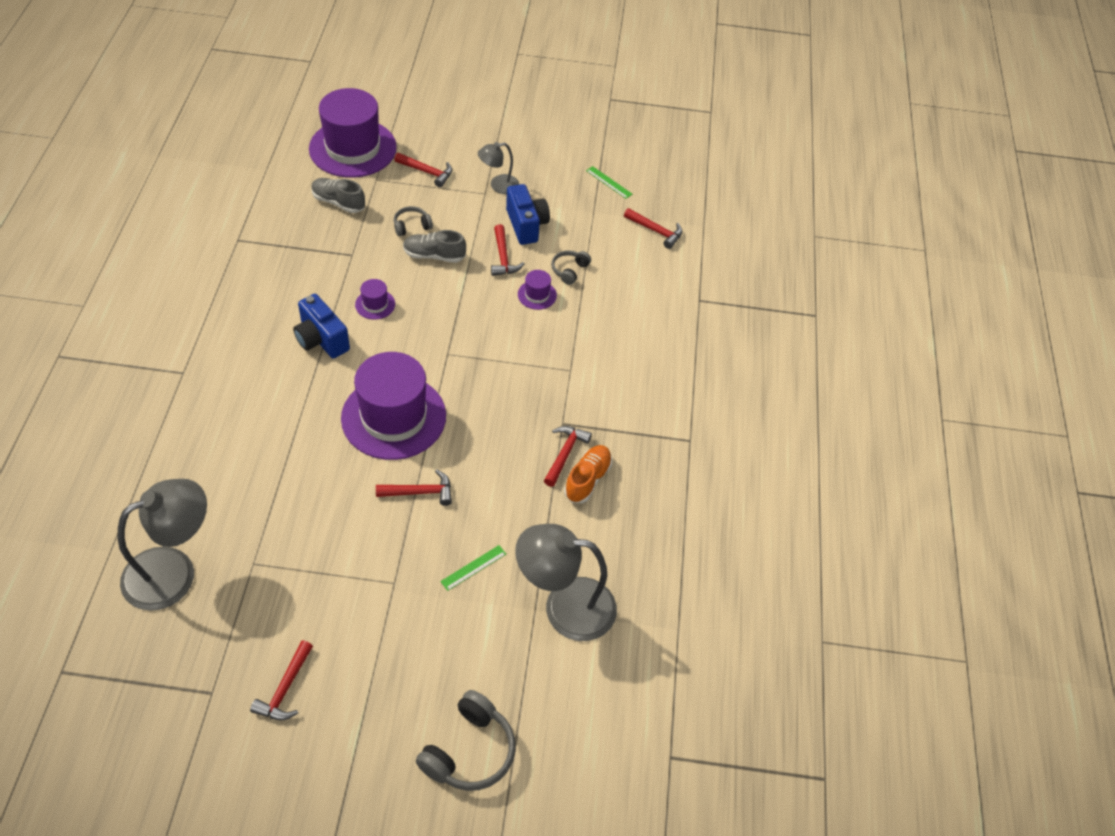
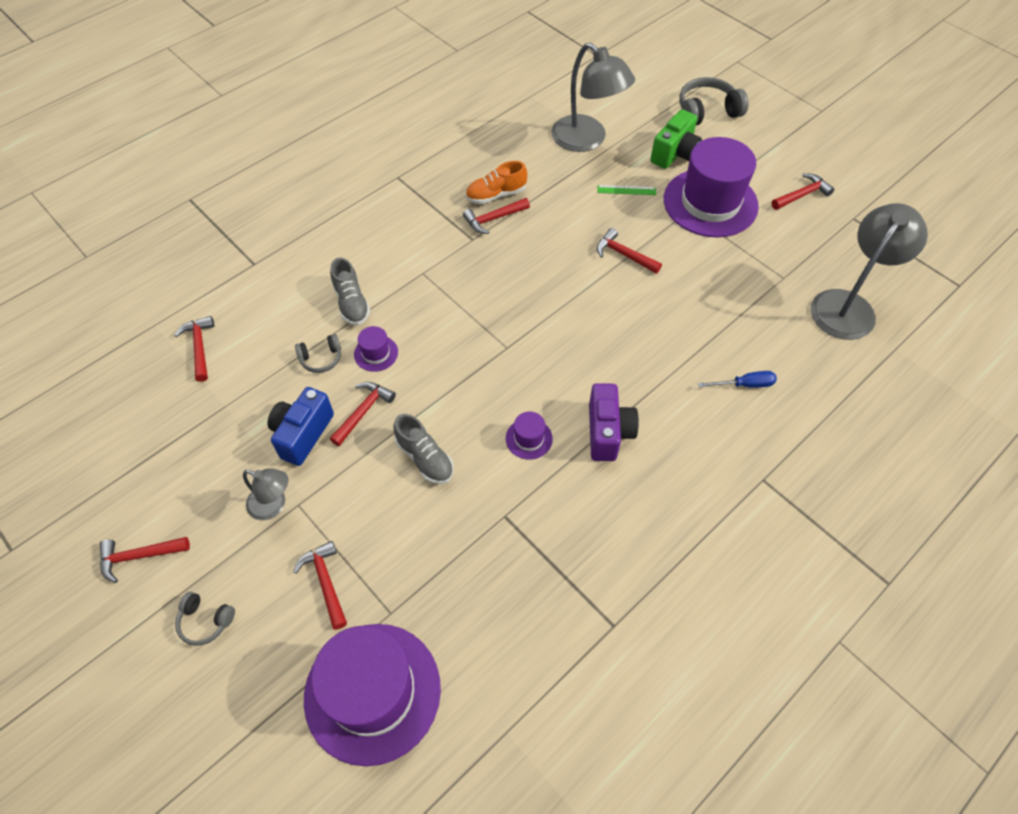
camera: 135 degrees left, 5 degrees up
grey lamp [118,479,207,611] -> grey lamp turned 120 degrees clockwise [811,203,928,340]
blue camera [293,294,350,358] -> purple camera [589,383,639,461]
grey shoe [311,178,365,213] -> grey shoe moved to [330,258,370,325]
purple hat [341,352,446,460] -> purple hat moved to [664,137,759,238]
grey headphones [394,206,433,236] -> grey headphones moved to [175,592,235,646]
green ruler [586,166,632,199] -> none
none -> red hammer [100,537,190,583]
none -> green camera [650,109,702,169]
none -> blue screwdriver [698,371,777,388]

